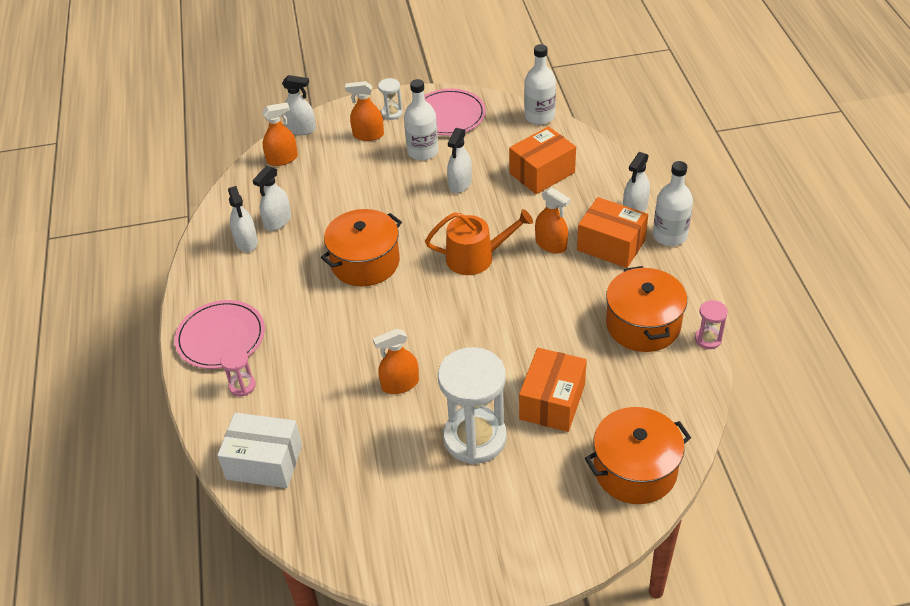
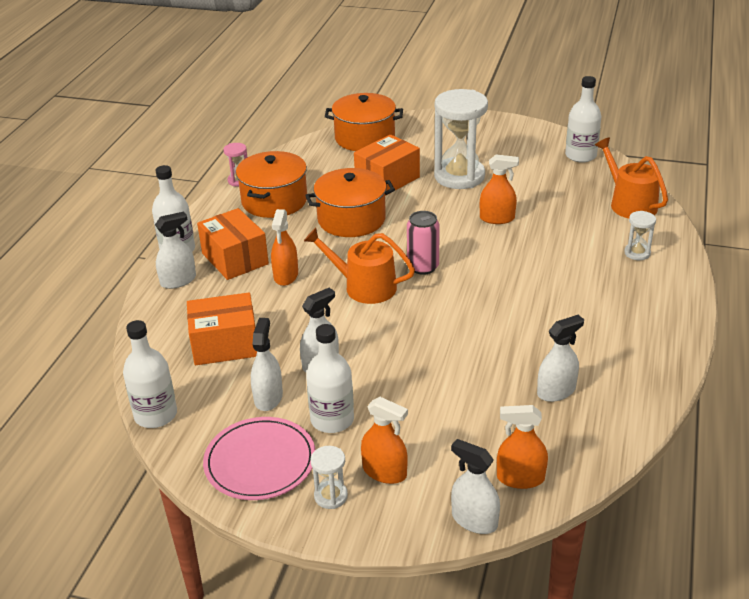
camera: 155 degrees left, 10 degrees down
pink plate [174,300,265,369] -> none
white box [217,413,302,488] -> orange watering can [595,137,668,218]
pink hourglass [220,347,256,396] -> white hourglass [624,211,656,260]
white spray bottle [228,186,258,252] -> white spray bottle moved to [251,318,283,411]
orange pot [321,209,402,286] -> orange pot moved to [305,168,395,237]
orange spray bottle [535,187,570,253] -> orange spray bottle turned 150 degrees counterclockwise [271,209,298,286]
none -> pink can [407,211,440,275]
none -> white bottle [565,76,601,163]

